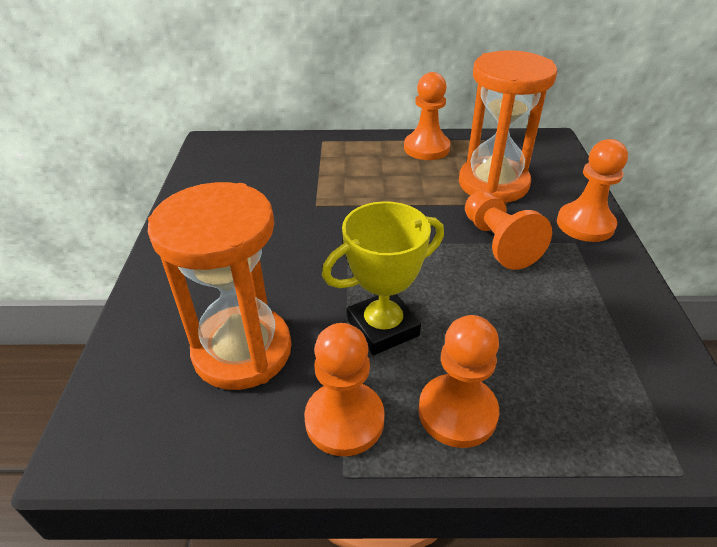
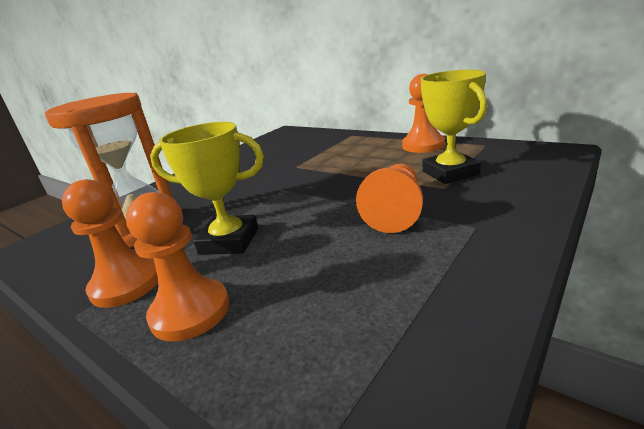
camera: 40 degrees right, 15 degrees down
orange hourglass [459,50,557,203] -> yellow trophy [421,70,487,184]
orange pawn [557,139,628,242] -> none

